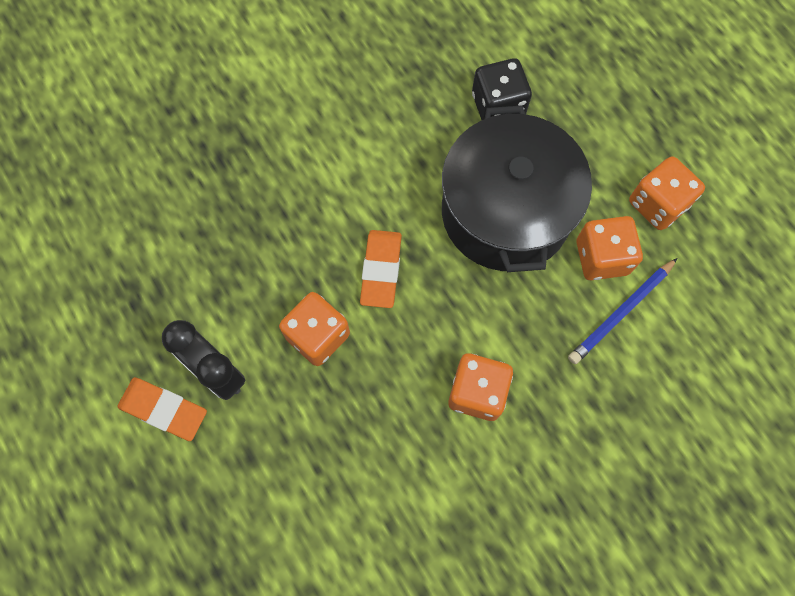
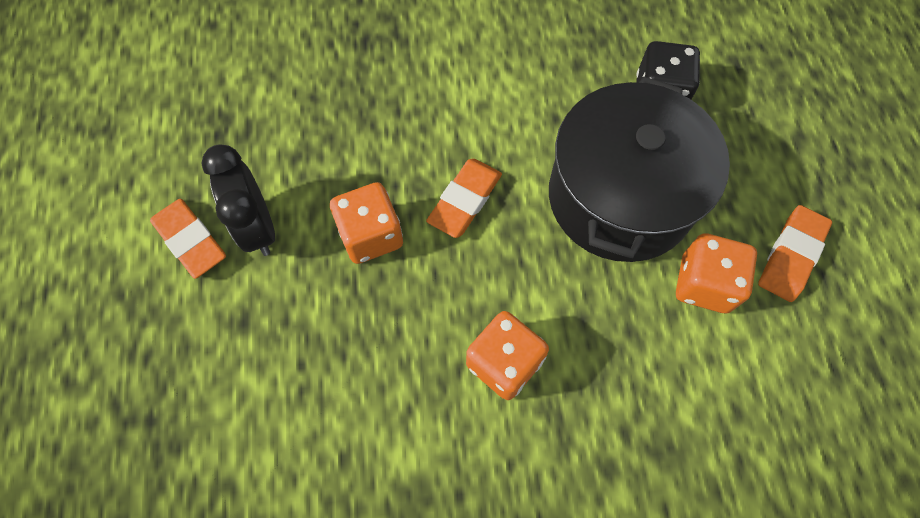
camera: 25 degrees right, 5 degrees down
blue pencil [568,258,677,364] -> none
orange dice [629,156,705,230] -> orange eraser [758,205,832,302]

